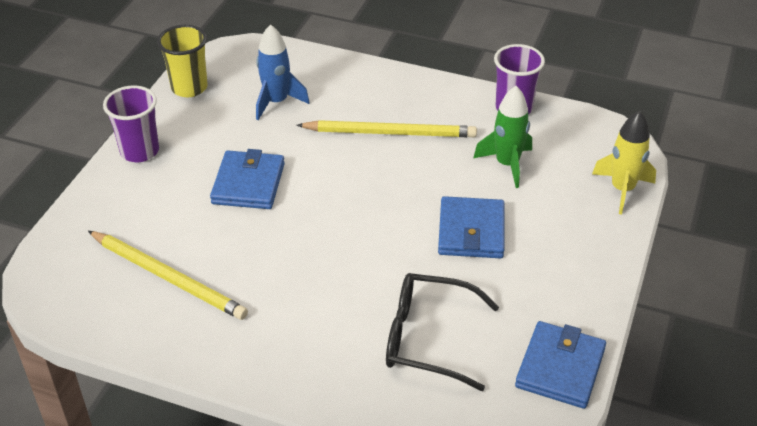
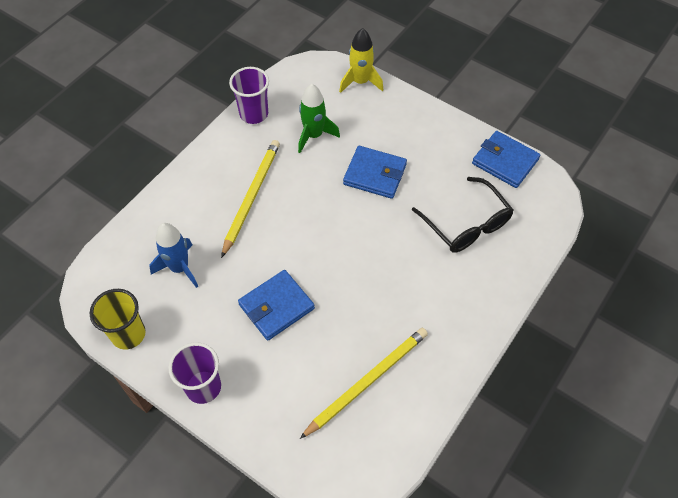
camera: 75 degrees left, 15 degrees up
blue wallet [210,149,285,209] -> blue wallet turned 60 degrees counterclockwise [238,270,315,341]
black glasses [386,273,499,391] -> black glasses turned 60 degrees counterclockwise [412,177,514,253]

